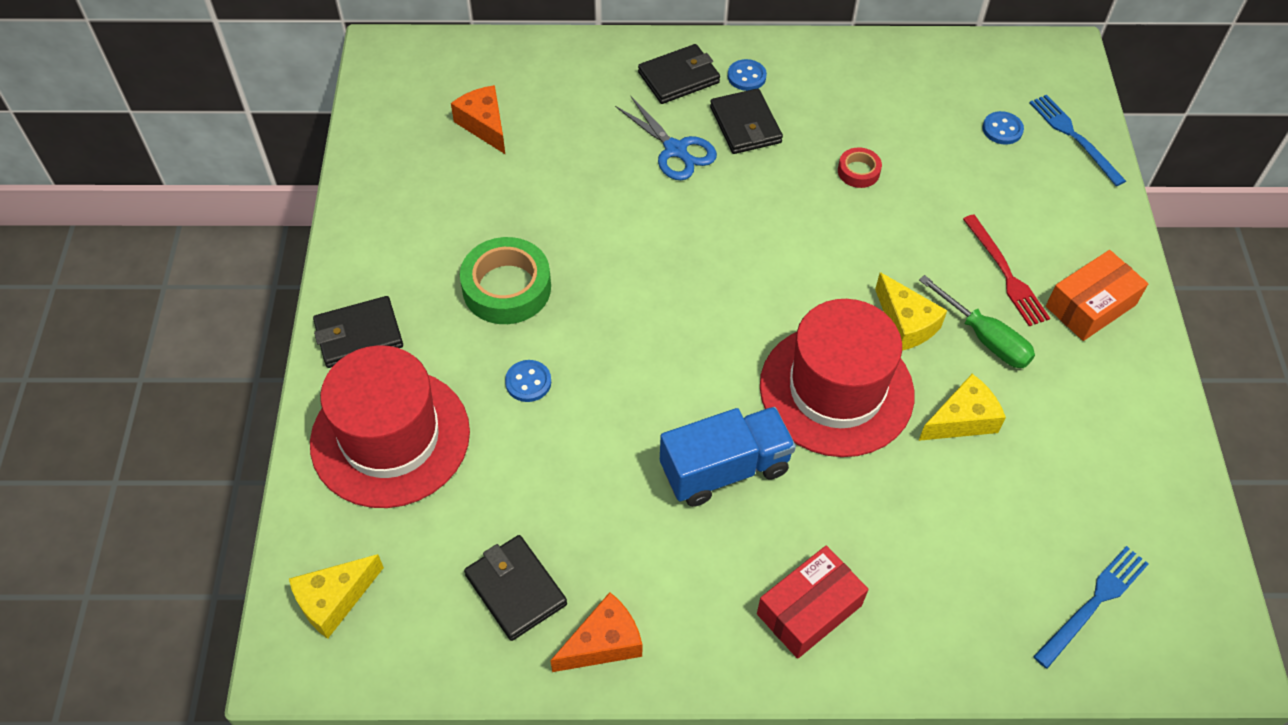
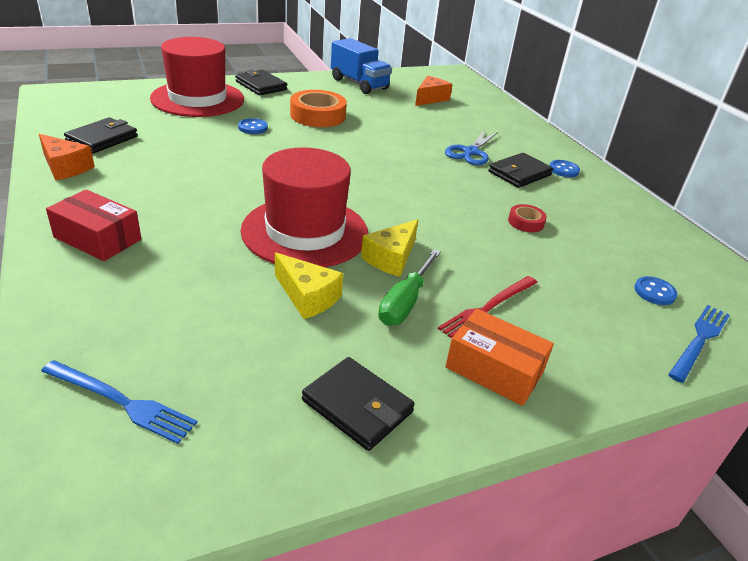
camera: 65 degrees right, 20 degrees down
yellow cheese [289,554,384,639] -> none
green tape [460,237,551,324] -> orange tape [290,90,347,127]
black wallet [638,44,720,104] -> black wallet moved to [302,357,415,451]
blue truck [660,407,796,507] -> blue truck moved to [331,38,392,94]

